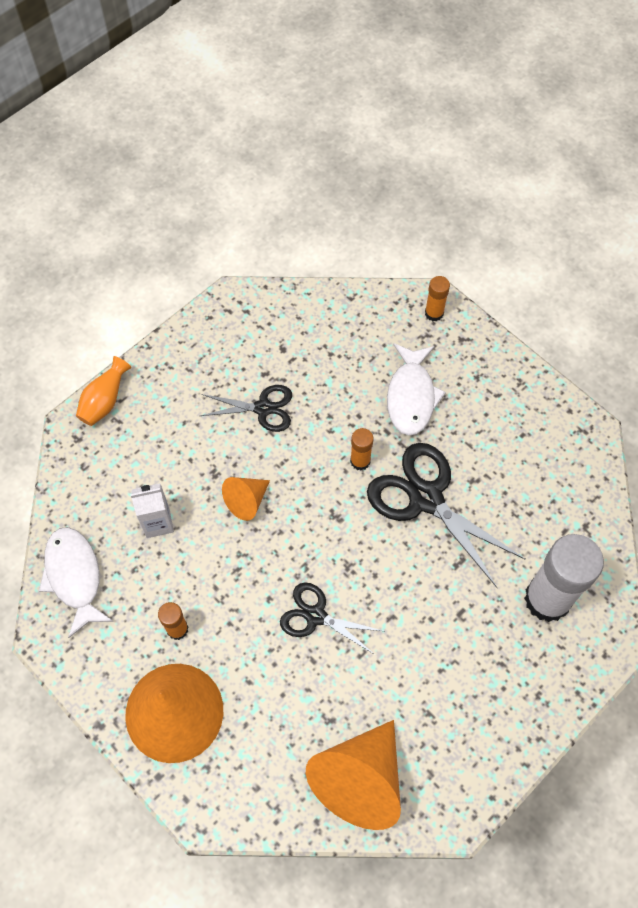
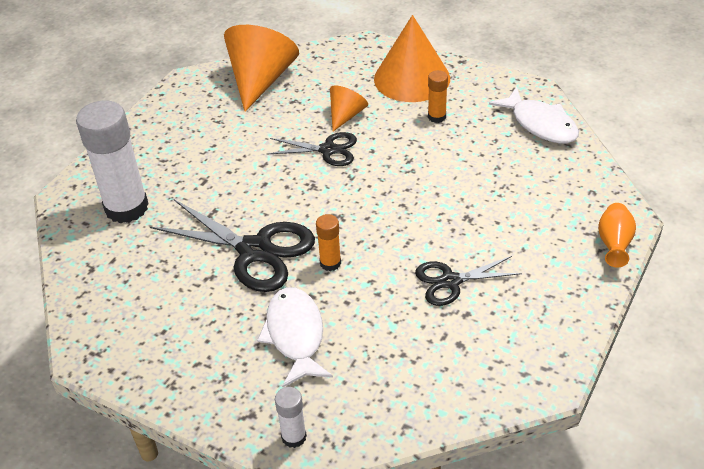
camera: 165 degrees right, 20 degrees down
white carton [130,483,174,538] -> none
orange cone [222,477,270,521] -> orange cone moved to [330,86,368,132]
orange glue stick [425,276,450,321] -> white glue stick [275,387,307,448]

